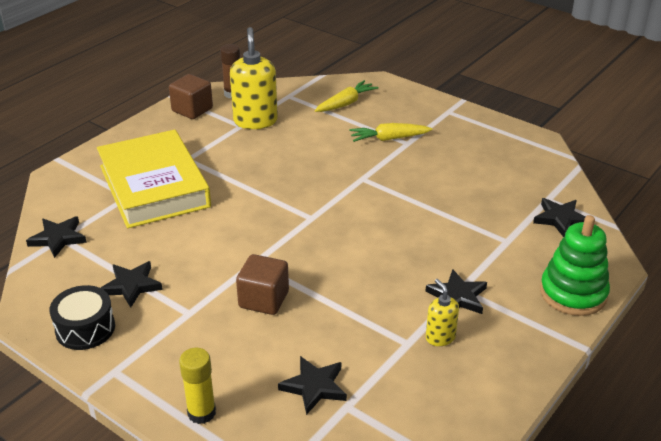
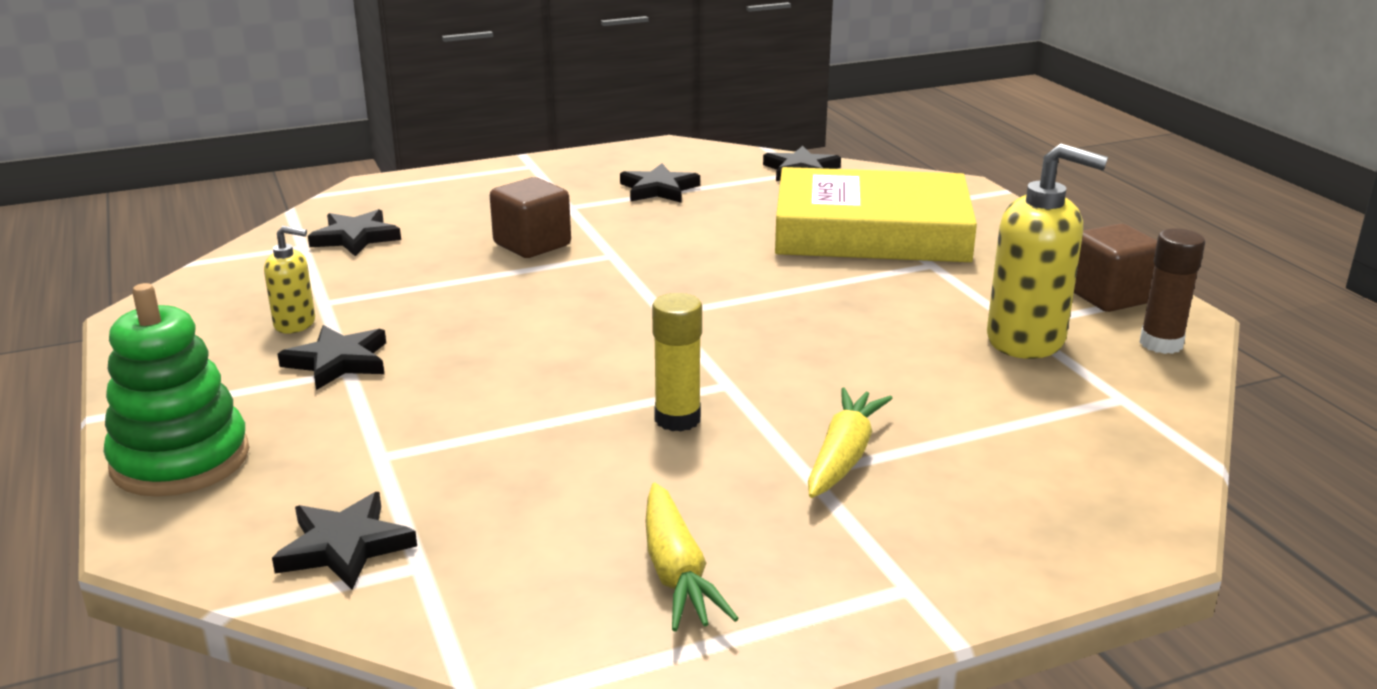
camera: 120 degrees right, 10 degrees down
black drum [49,285,115,350] -> none
yellow glue stick [179,348,216,424] -> yellow glue stick moved to [652,293,702,431]
yellow carrot [315,80,379,112] -> yellow carrot moved to [645,483,739,631]

